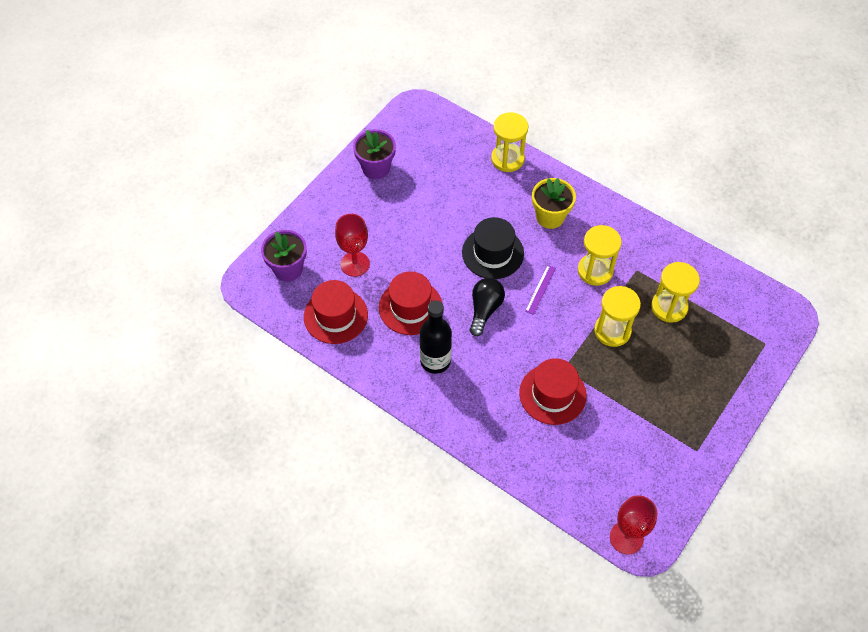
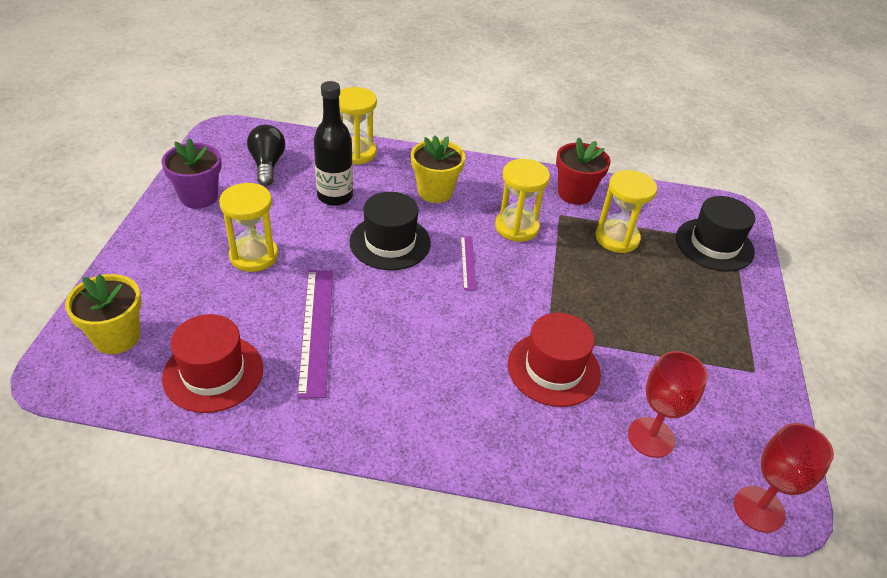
camera: 30 degrees left, 15 degrees down
purple flower pot [261,230,307,281] -> yellow flower pot [65,274,142,354]
red goblet [335,214,370,277] -> red goblet moved to [628,351,708,458]
red hat [379,271,442,335] -> purple ruler [297,270,333,398]
black bottle [420,300,452,374] -> black bottle moved to [314,81,353,206]
black light bulb [469,278,505,336] -> black light bulb moved to [247,125,285,186]
yellow hourglass [594,286,641,347] -> yellow hourglass moved to [219,182,278,272]
none -> red flower pot [556,137,611,205]
none -> black hat [676,196,755,271]

